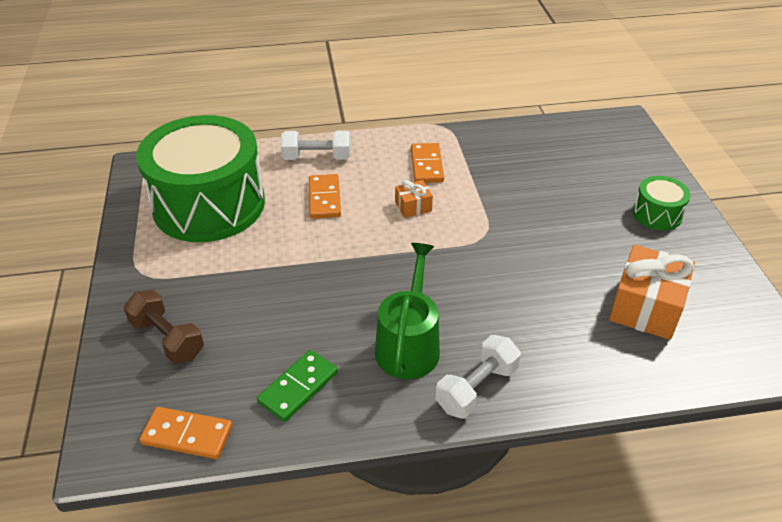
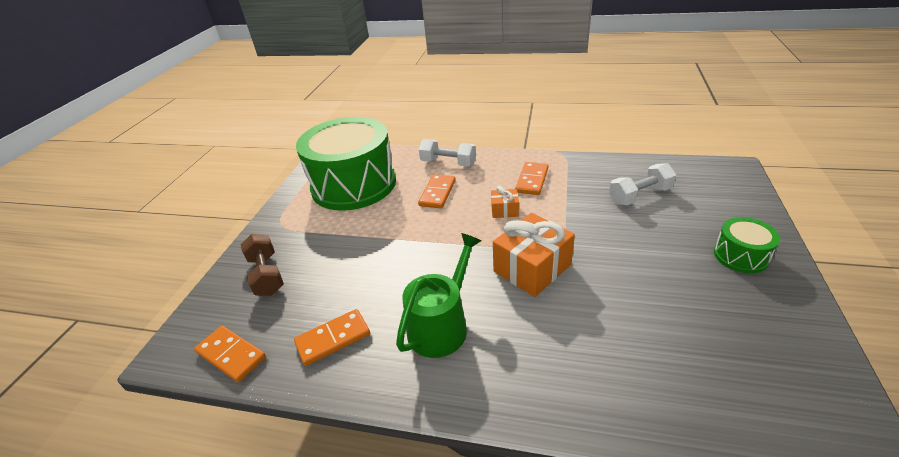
camera: 25 degrees right, 5 degrees down
green domino [257,350,338,422] -> orange domino [294,309,370,366]
white dumbbell [436,335,521,418] -> white dumbbell moved to [609,163,676,206]
orange gift [609,245,695,340] -> orange gift moved to [493,213,575,297]

